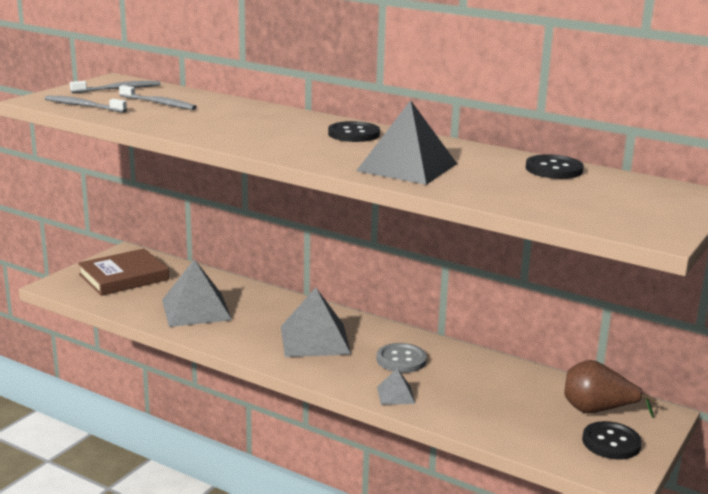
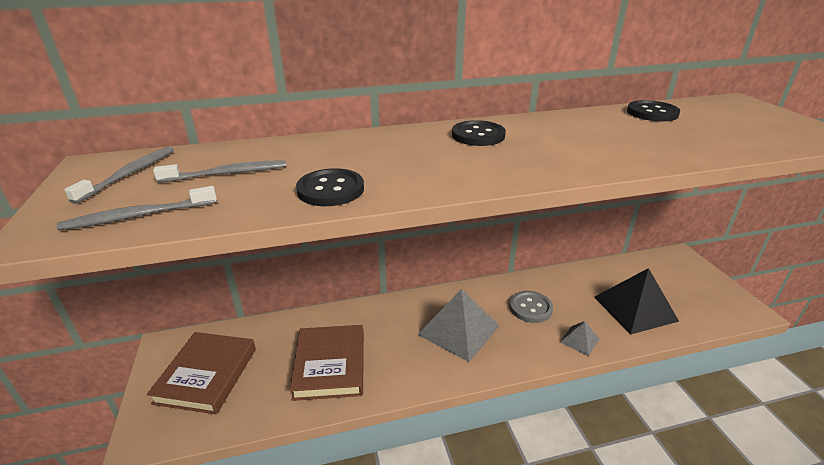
camera: 45 degrees left, 10 degrees up
grey pyramid [162,259,232,327] -> brown book [290,325,364,401]
black pyramid [356,100,457,185] -> black pyramid moved to [594,268,679,334]
brown pear [564,360,657,418] -> none
black button [582,421,642,460] -> black button moved to [296,168,364,206]

